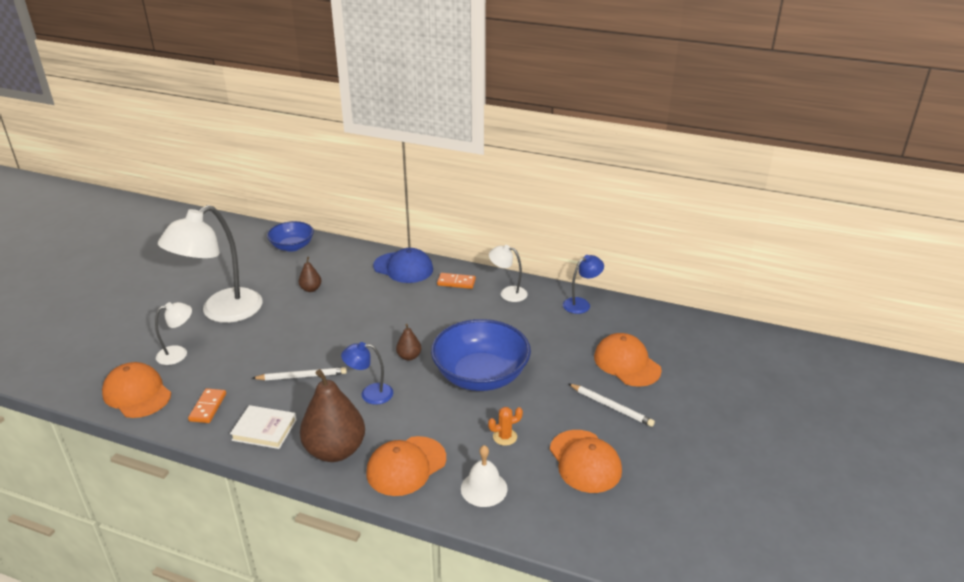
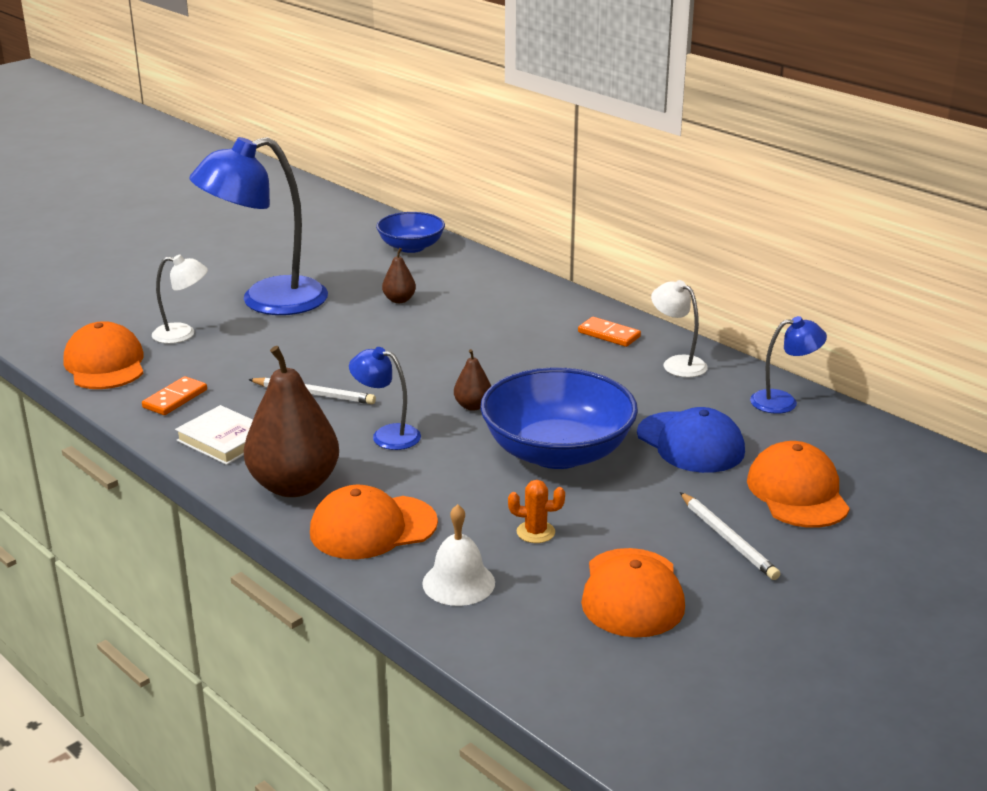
camera: 25 degrees right, 5 degrees down
white lamp [158,205,263,323] -> blue lamp [189,137,328,315]
blue cap [373,248,433,283] -> blue cap moved to [637,407,745,473]

